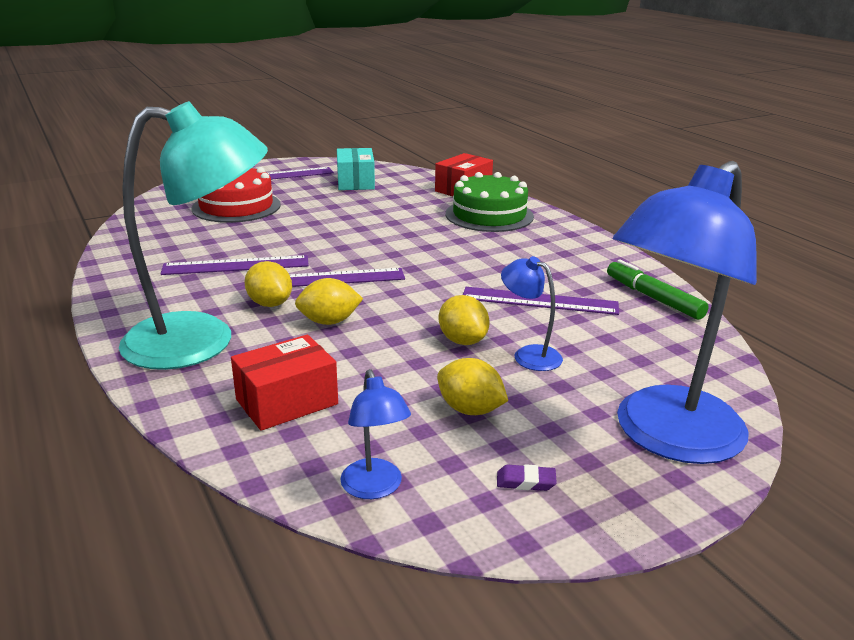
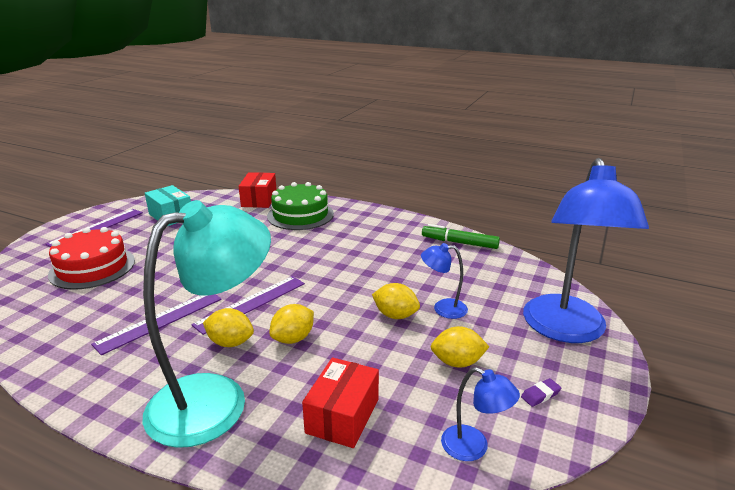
camera: 35 degrees left, 0 degrees up
purple ruler [463,287,619,315] -> none

